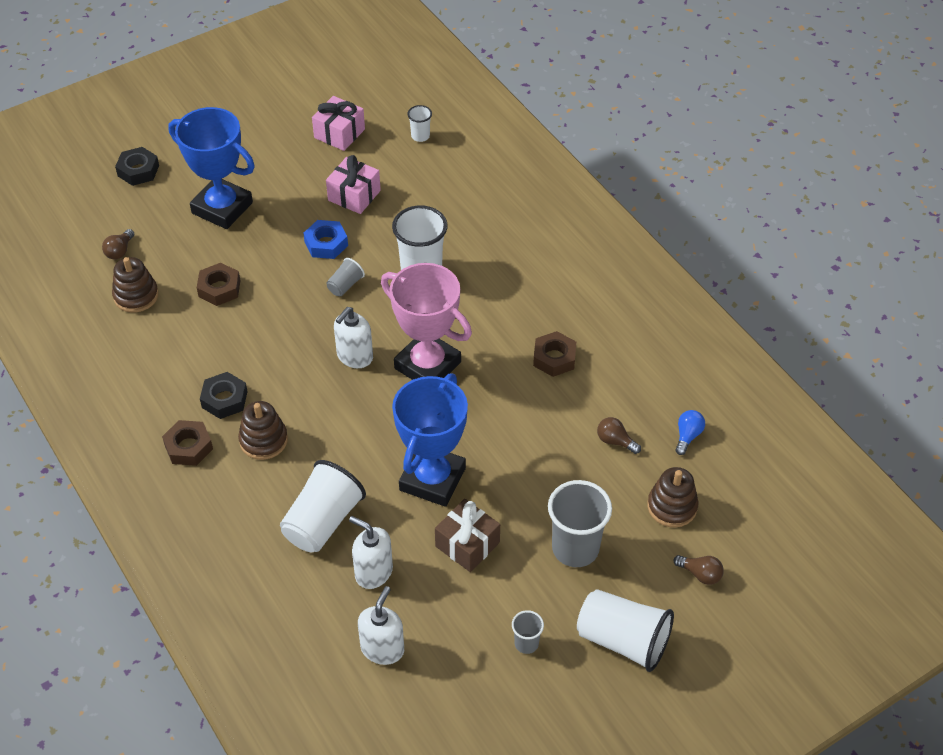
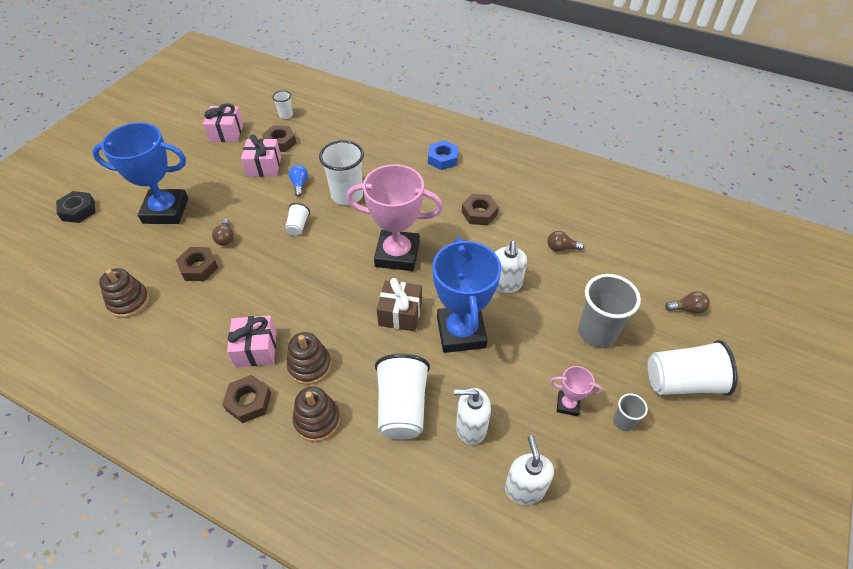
camera: 30 degrees left, 0 degrees up
brown light bulb [102,229,134,260] -> brown light bulb moved to [212,219,234,246]
black nut [200,372,248,419] -> pink gift [227,315,277,367]
blue nut [303,220,348,259] -> blue nut moved to [428,140,458,170]
grey cup [326,258,365,296] -> white cup [285,203,310,236]
white soap dispenser [334,307,373,368] -> white soap dispenser moved to [495,241,527,293]
brown gift [435,499,500,572] -> brown gift moved to [377,278,422,331]
brown stacking toy [647,467,699,528] -> brown stacking toy moved to [293,387,340,442]
blue light bulb [675,410,705,455] -> blue light bulb moved to [289,165,308,197]
none -> brown nut [262,125,296,152]
none -> pink trophy [550,366,602,416]

